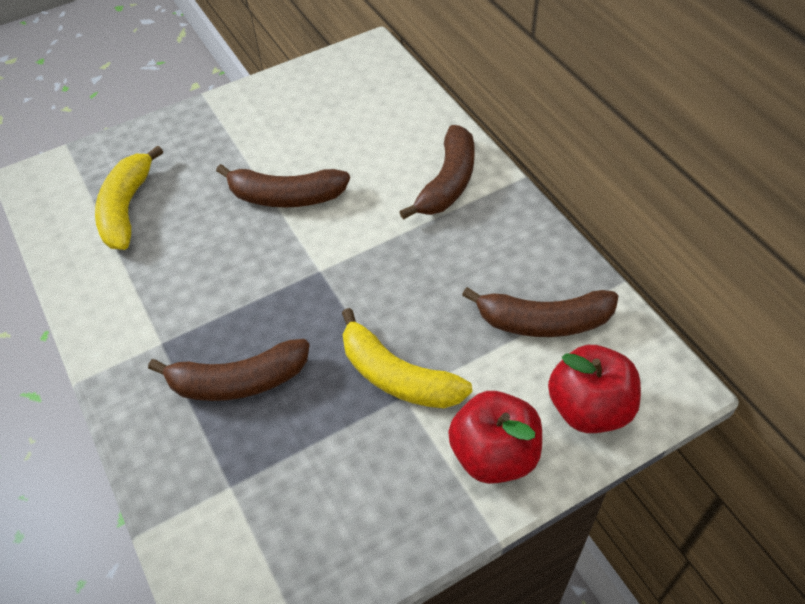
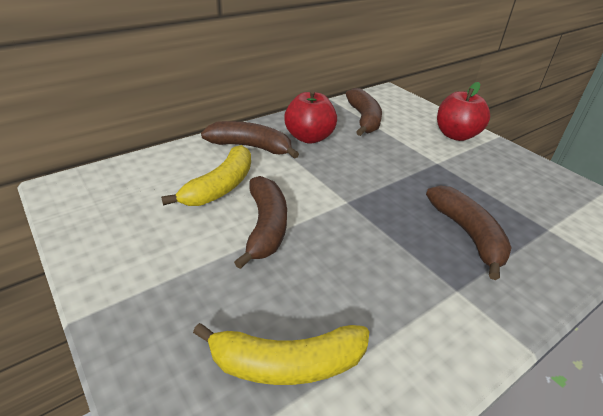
camera: 100 degrees left, 15 degrees down
yellow banana [342,308,472,408] -> yellow banana moved to [161,145,251,206]
red apple [548,345,641,433] -> red apple moved to [284,90,337,144]

